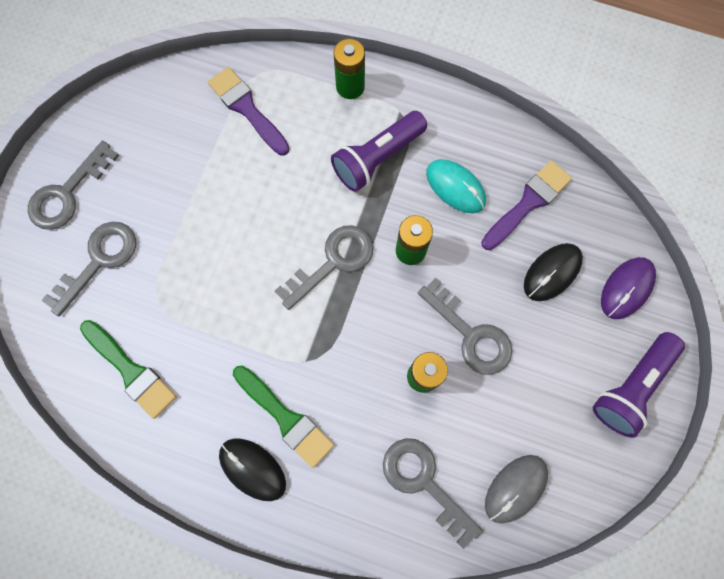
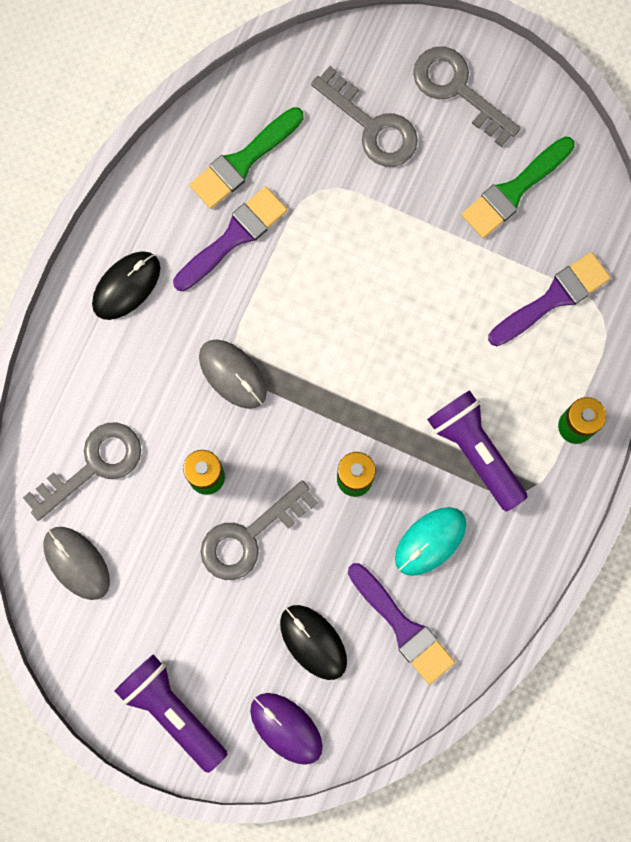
camera: 95 degrees right, 5 degrees up
green brush [233,366,334,468] -> green brush moved to [462,136,575,238]
grey key [275,225,374,310] -> none
none -> purple brush [173,186,287,291]
none -> grey mouse [199,340,267,409]

